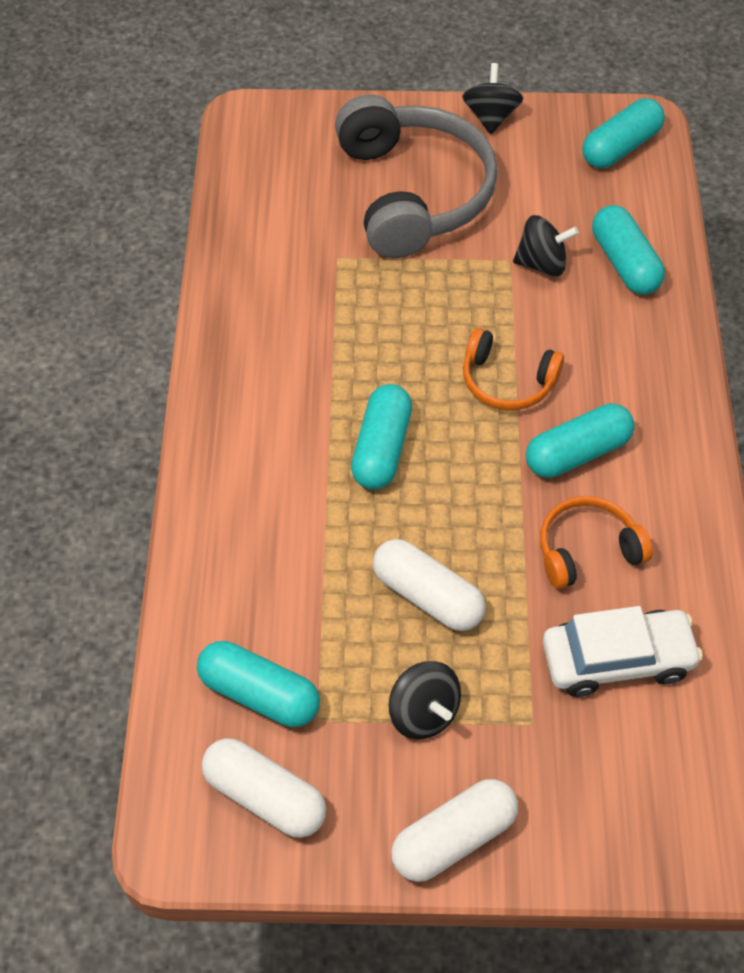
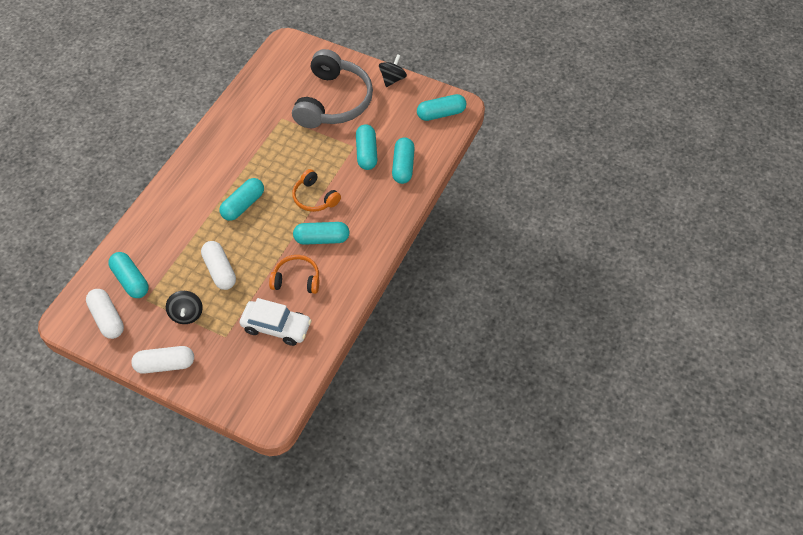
camera: 25 degrees right, 0 degrees up
black spinning top [513,215,579,276] -> turquoise capsule [356,124,377,170]

